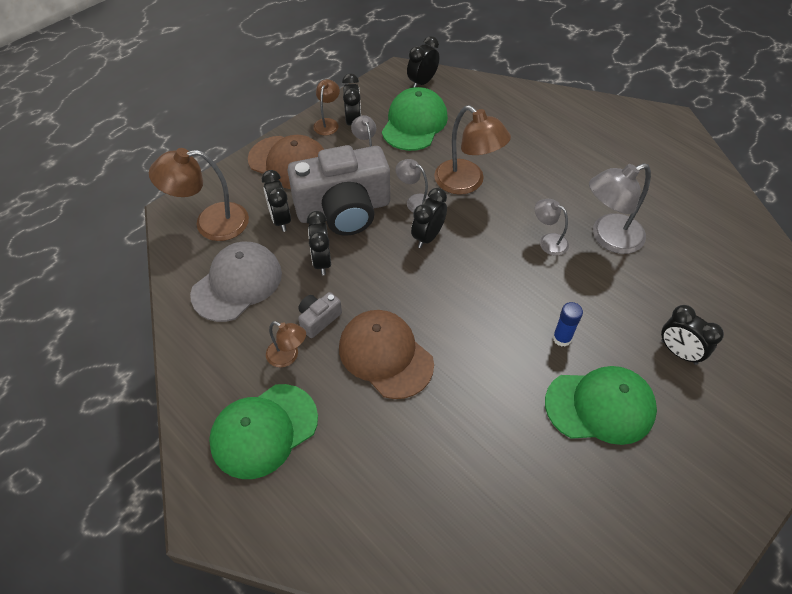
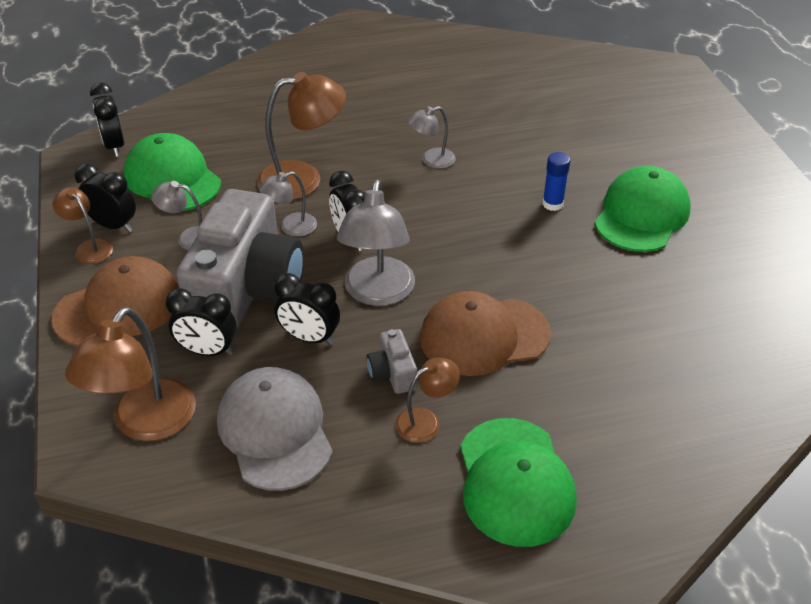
camera: 60 degrees left, 10 degrees down
grey lamp [589,163,651,254] -> grey lamp moved to [337,180,415,306]
black clock [661,305,724,365] -> none

